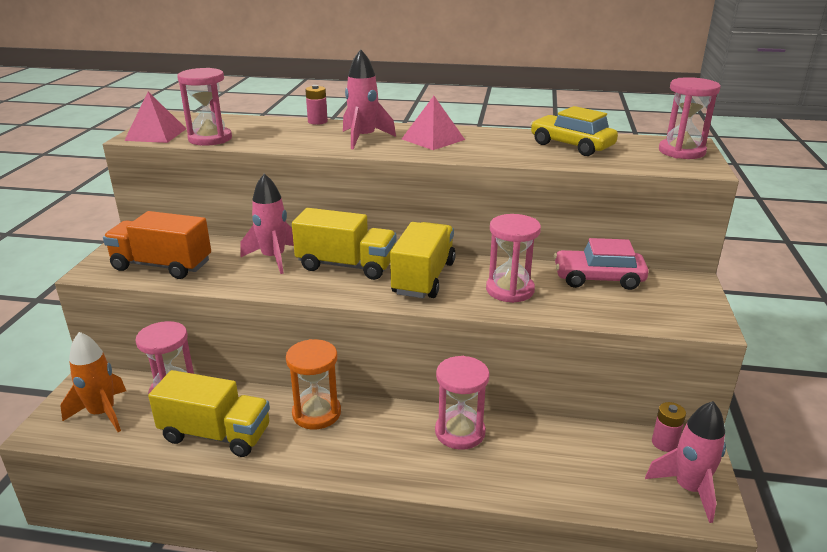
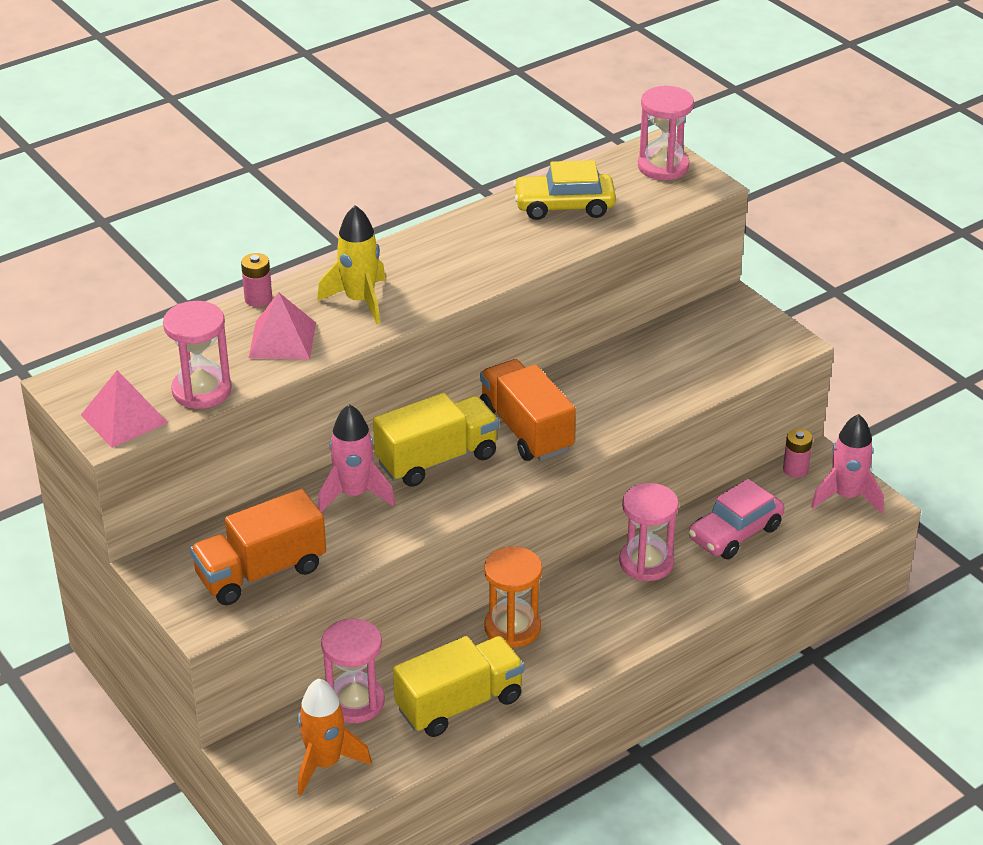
camera: 45 degrees left, 10 degrees up
pink rocket [343,49,396,149] -> yellow rocket [317,205,386,324]
yellow truck [390,222,456,298] -> orange truck [480,359,576,461]
pink pyramid [402,96,465,150] -> pink pyramid moved to [249,292,316,360]
pink hourglass [486,214,541,303] -> none
pink car [554,238,649,290] -> pink car moved to [689,479,785,559]

